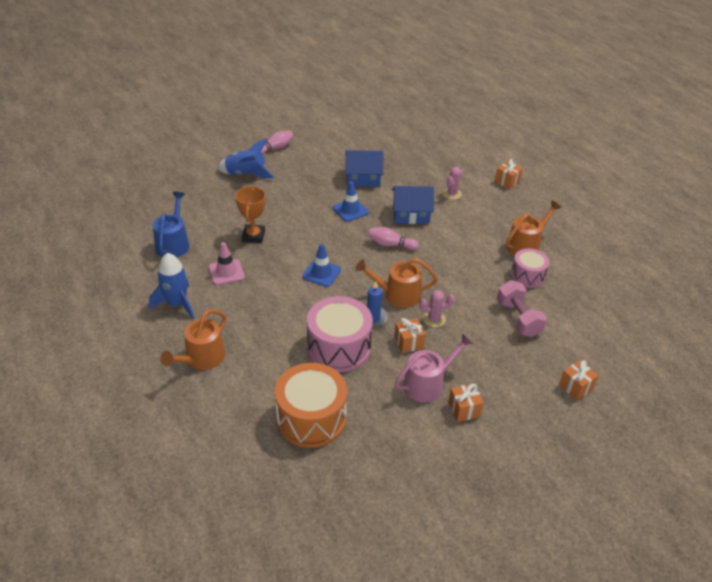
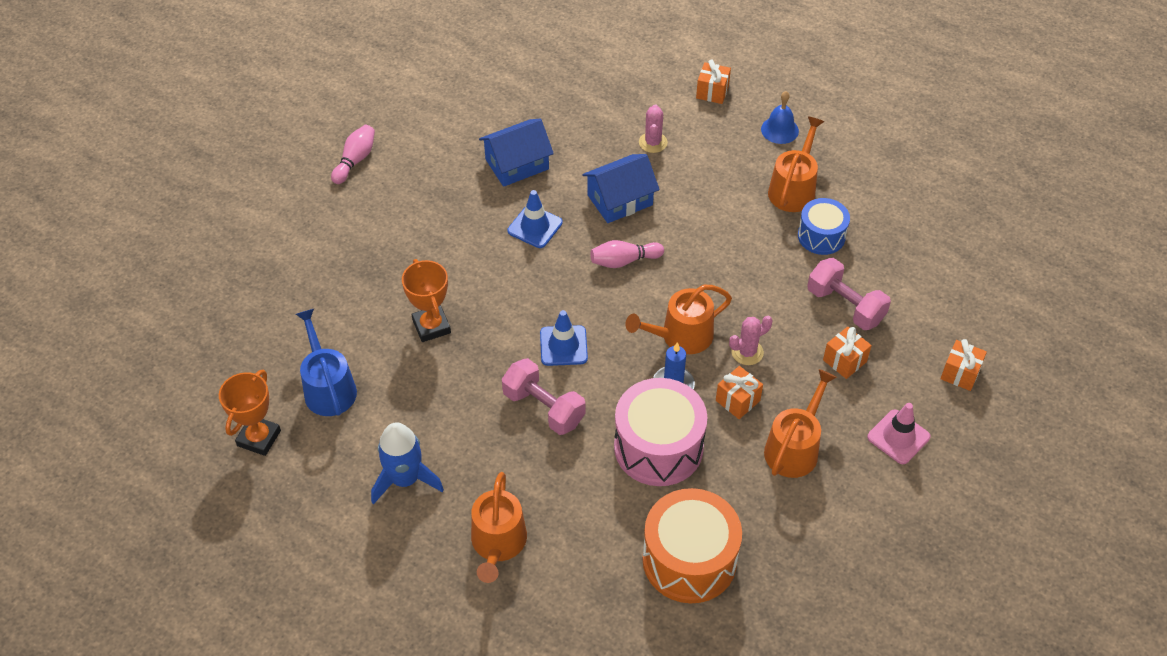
camera: 25 degrees left, 10 degrees up
pink traffic cone [209,242,245,285] -> pink traffic cone moved to [867,403,931,464]
blue rocket [217,138,274,179] -> none
pink watering can [395,333,474,403] -> orange watering can [764,369,837,478]
orange gift [448,384,484,422] -> orange gift moved to [823,327,872,379]
pink drum [511,248,549,288] -> blue drum [798,198,850,255]
none -> orange trophy [219,370,281,456]
none -> pink dumbbell [502,358,586,435]
none -> blue bell [761,91,799,144]

